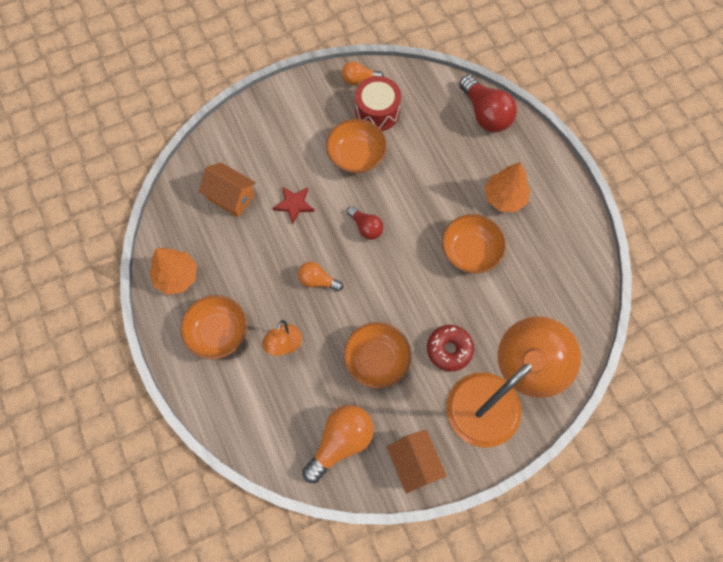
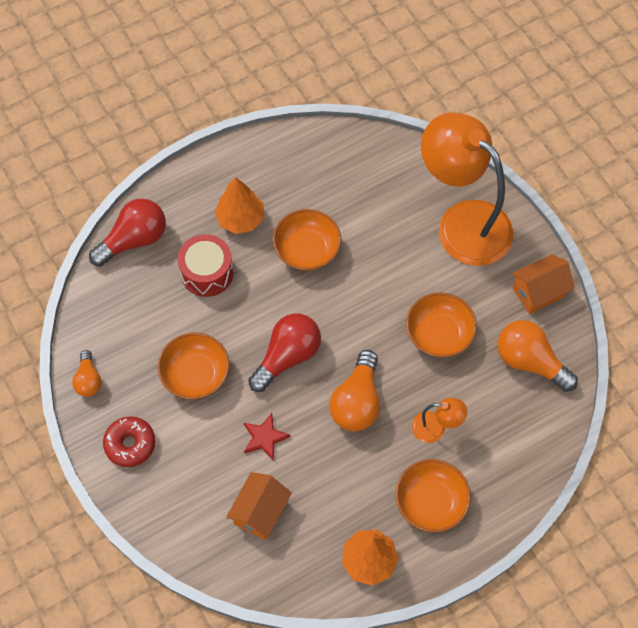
camera: 95 degrees left, 5 degrees down
orange light bulb [298,262,343,291] -> orange light bulb [329,350,380,431], size x1.74
red light bulb [347,206,384,240] -> red light bulb [248,313,321,392], size x1.74
red drum [355,76,401,131] -> red drum moved to [178,234,234,297]
red donut [427,325,474,371] -> red donut moved to [103,416,155,467]

